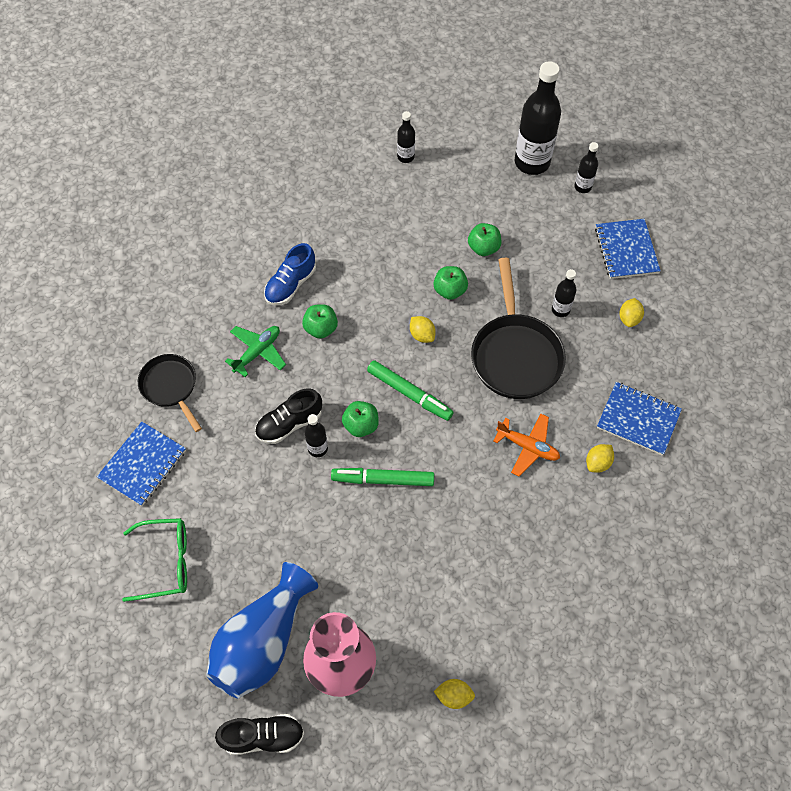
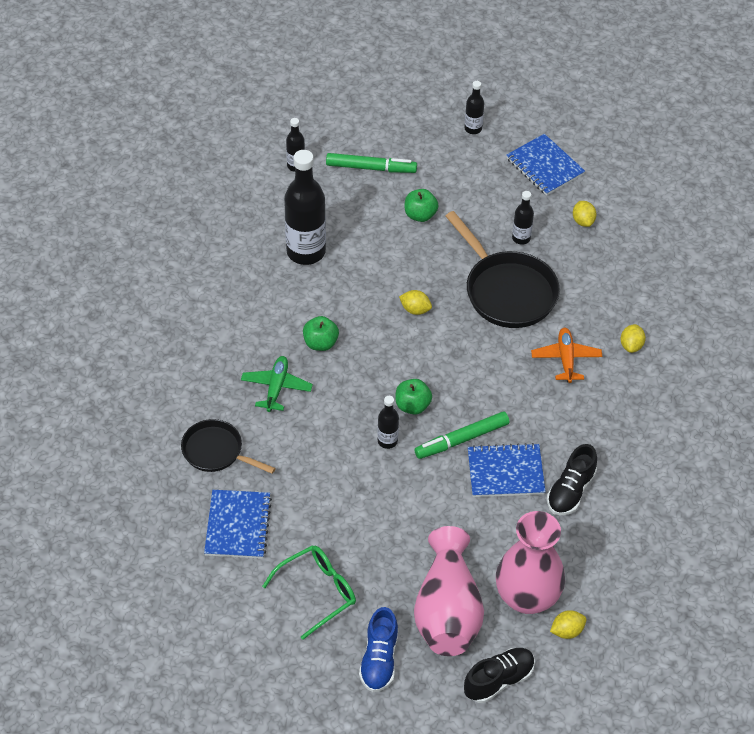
camera: 30 degrees left, 10 degrees down
blue vase [206,562,318,698] -> pink vase [414,526,484,656]
black shoe [255,389,322,444] -> black shoe moved to [547,444,597,515]
blue shoe [264,243,316,305] -> blue shoe moved to [359,607,398,692]
green marker [367,360,454,421] -> green marker moved to [326,153,417,173]
green apple [433,266,468,300] -> none
yellow lemon [433,679,475,709] -> yellow lemon moved to [550,610,587,639]
orange plane [493,414,560,476] -> orange plane turned 90 degrees counterclockwise [531,328,602,383]
black bottle [515,61,561,175] -> black bottle moved to [284,150,326,265]
blue notebook [597,382,682,456] -> blue notebook moved to [468,443,546,497]

